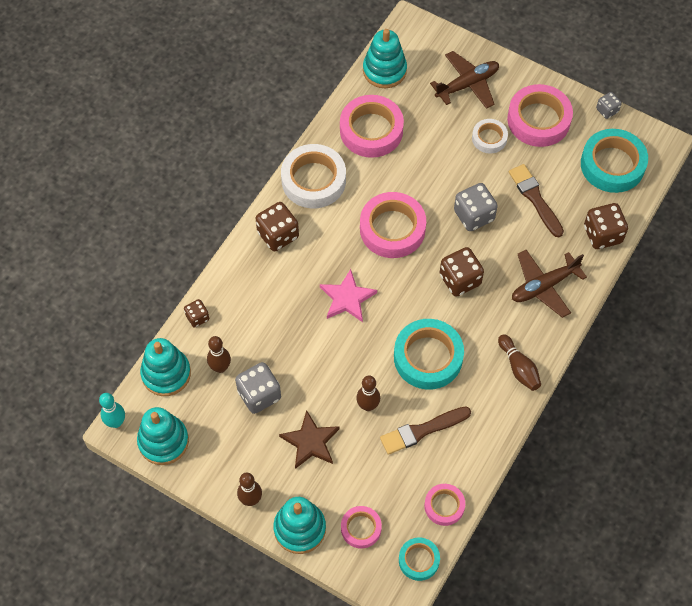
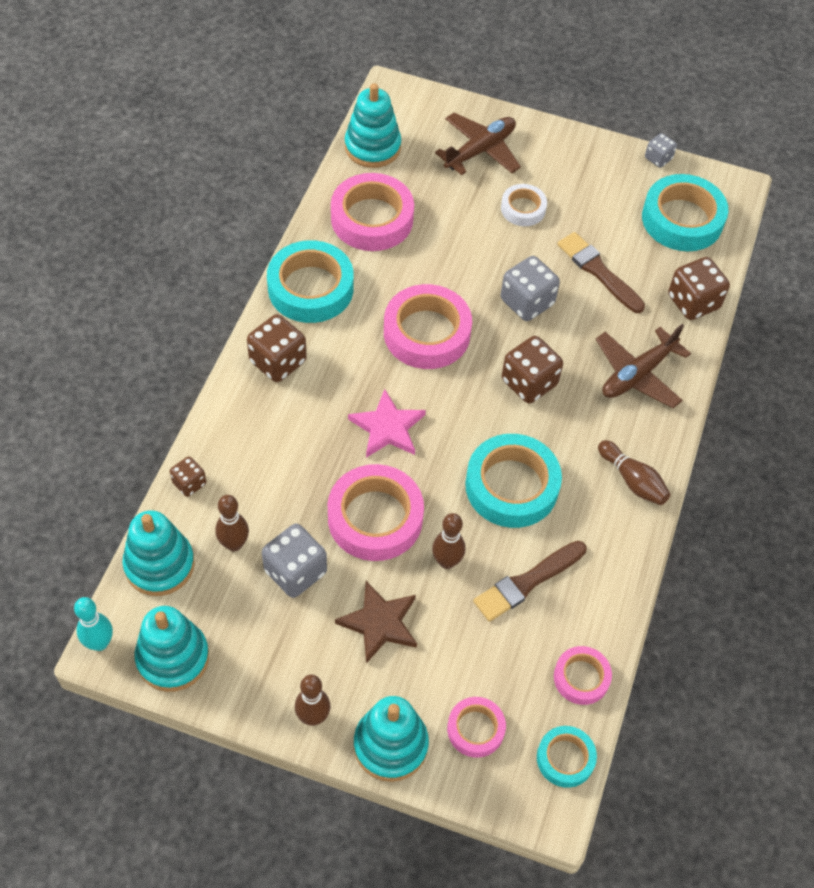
camera: 15 degrees left, 5 degrees down
white tape [281,144,346,208] -> turquoise tape [267,240,354,323]
pink tape [507,84,573,147] -> pink tape moved to [328,464,424,561]

